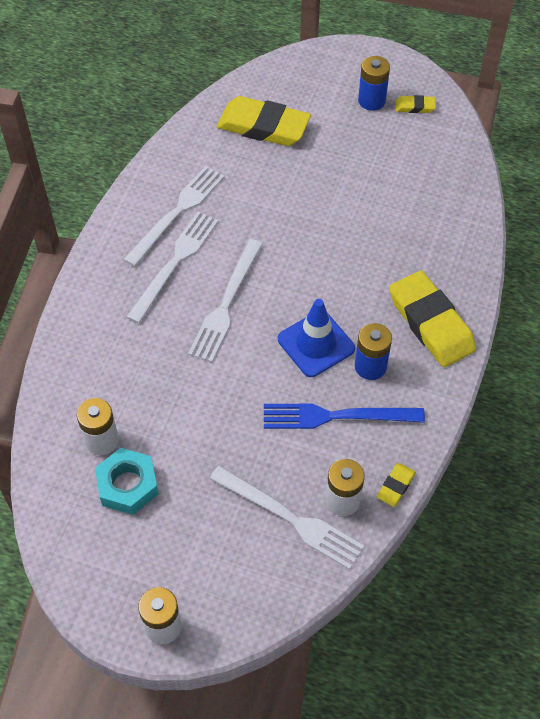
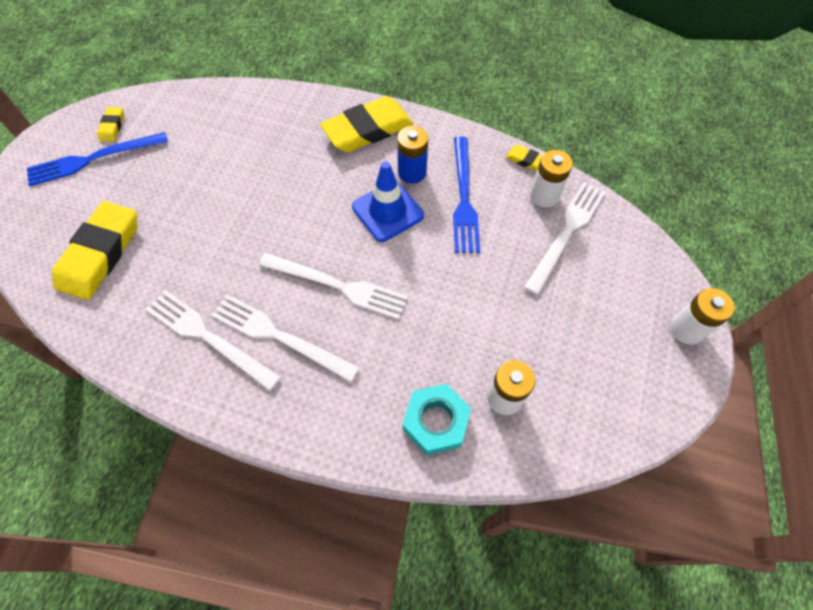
camera: 90 degrees left, 5 degrees up
turquoise nut [95,448,159,515] -> turquoise nut moved to [403,384,471,455]
blue battery [358,56,390,111] -> blue fork [27,132,168,186]

